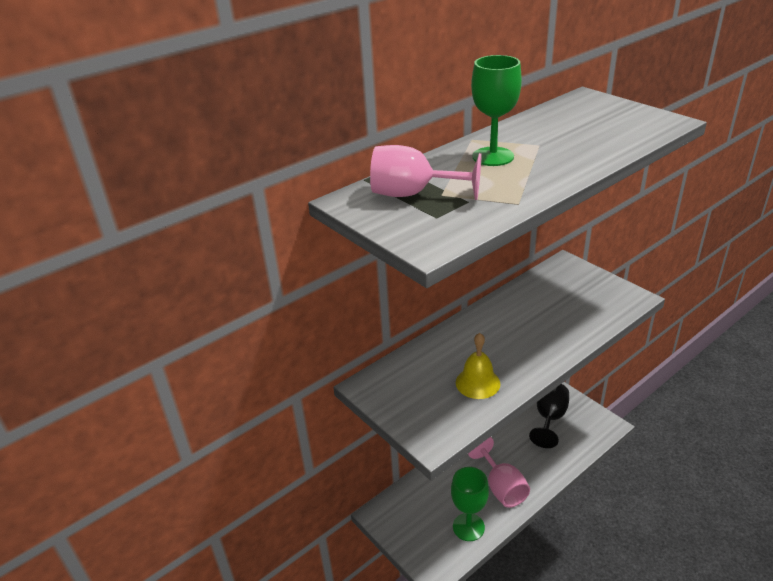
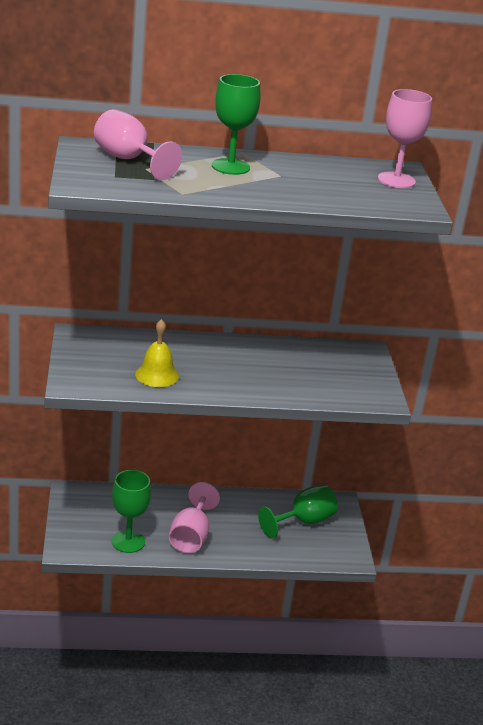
camera: 30 degrees right, 5 degrees down
black goblet [529,384,569,448] -> green goblet [258,484,338,538]
none -> pink goblet [378,89,432,188]

